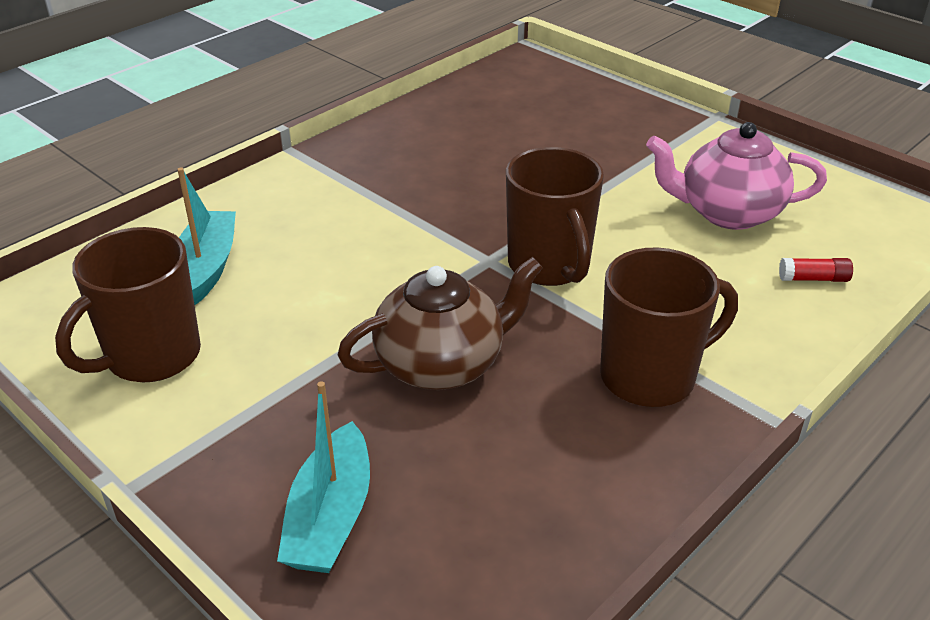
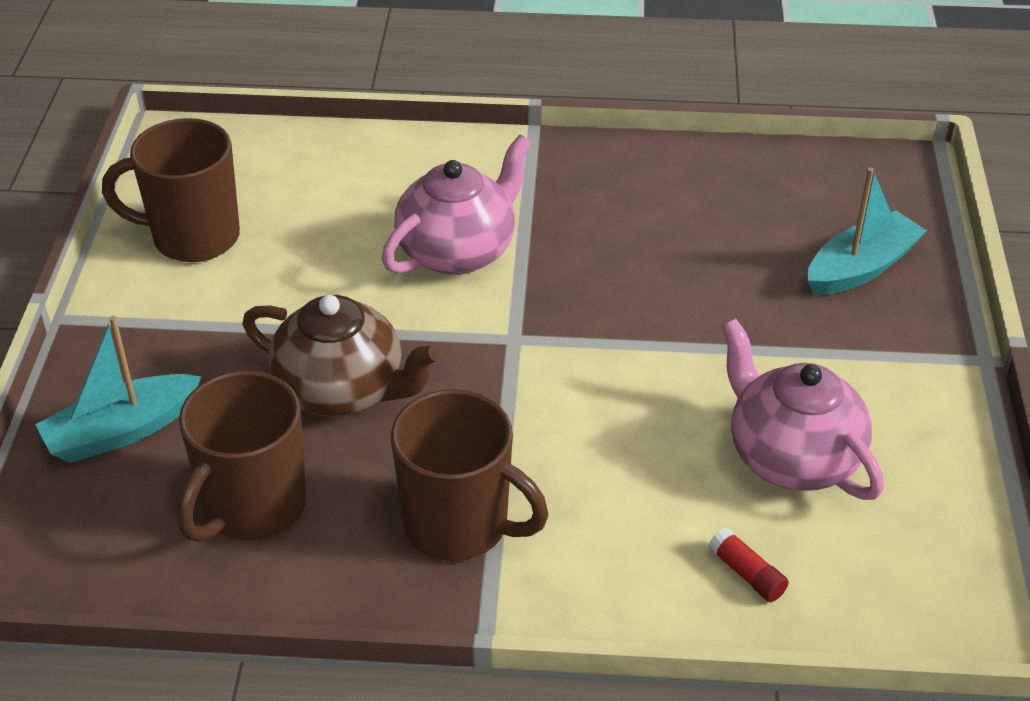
camera: 50 degrees right, 5 degrees up
turquoise boat [177,168,236,305] -> turquoise boat moved to [807,168,927,296]
brown mug [506,147,604,286] -> brown mug moved to [177,371,306,542]
none -> pink teapot [382,134,531,275]

